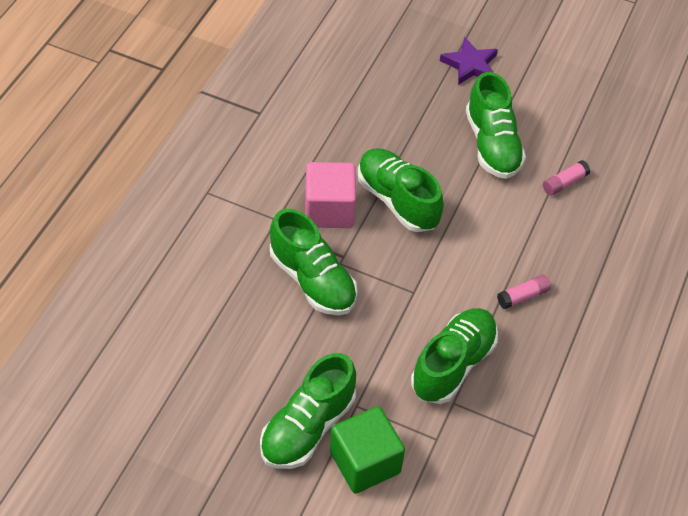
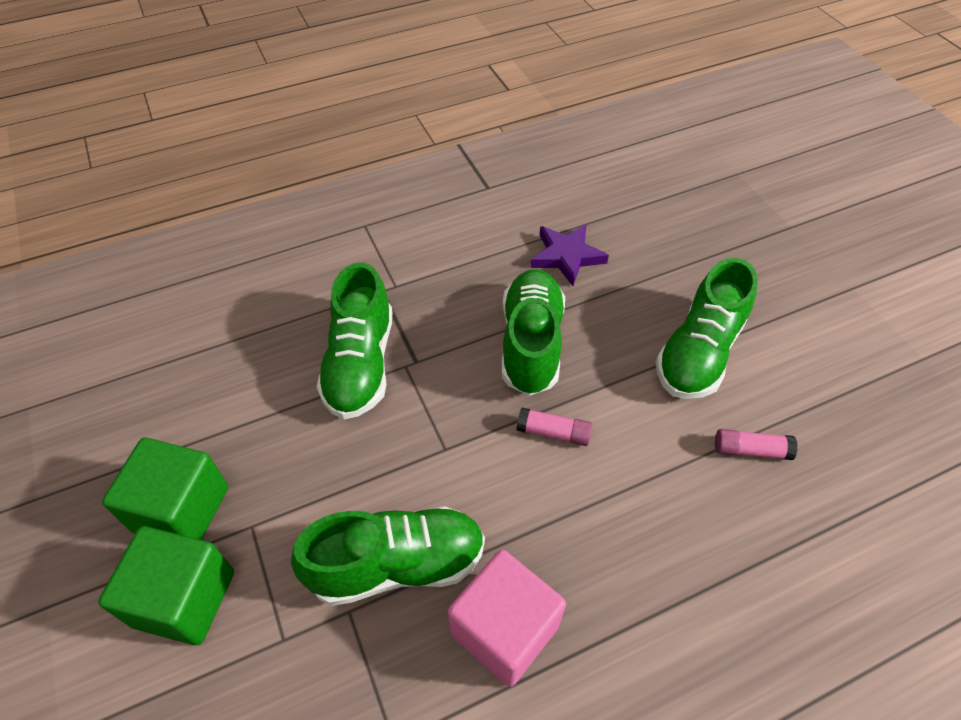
camera: 45 degrees right, 0 degrees up
green shoe [260,353,356,469] -> green cube [102,438,228,540]
pink cube [305,162,356,228] -> pink cube moved to [448,550,566,687]
purple star [440,37,498,85] -> purple star moved to [530,224,609,286]
pink glue stick [497,275,551,309] -> pink glue stick moved to [516,407,593,446]

